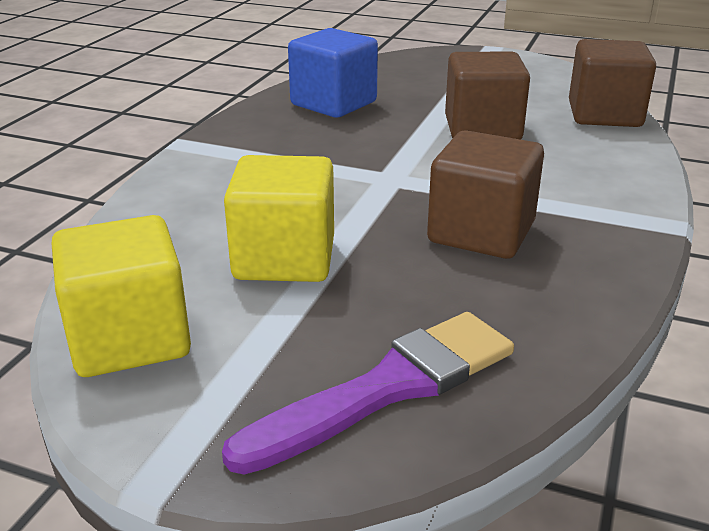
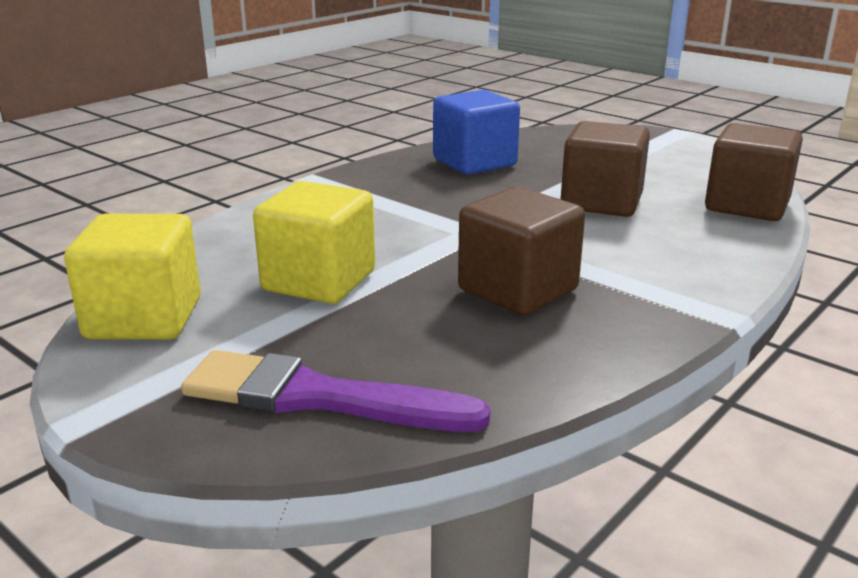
camera: 20 degrees right, 5 degrees down
purple brush [222,312,514,475] -> purple brush turned 150 degrees counterclockwise [181,350,491,432]

